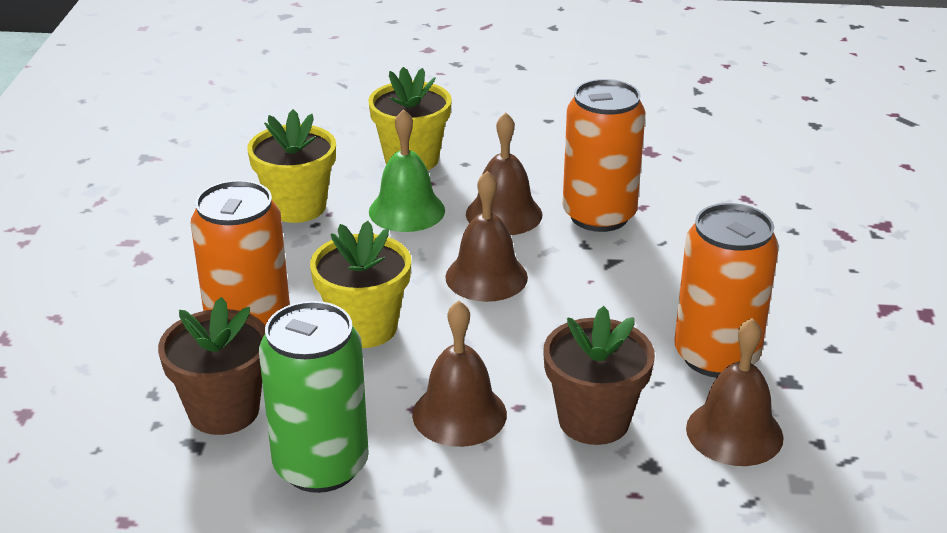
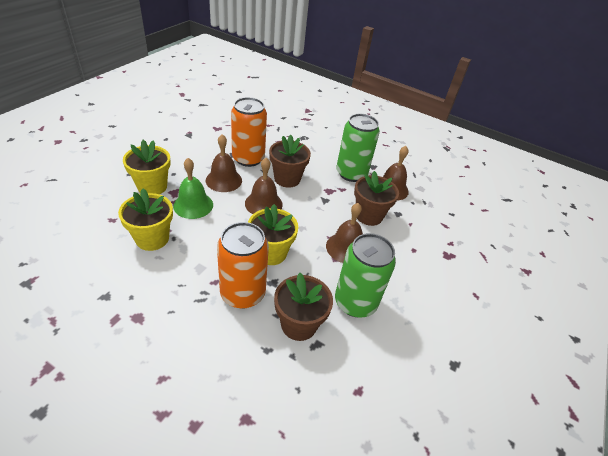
camera: 70 degrees left, 10 degrees up
orange can [674,203,779,378] -> green can [336,114,380,182]
none -> brown flower pot [269,135,311,188]

